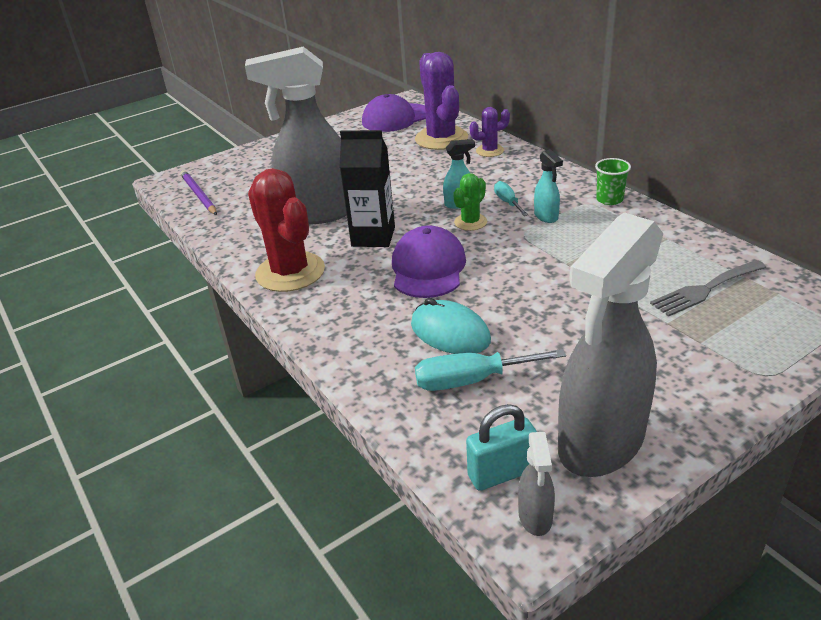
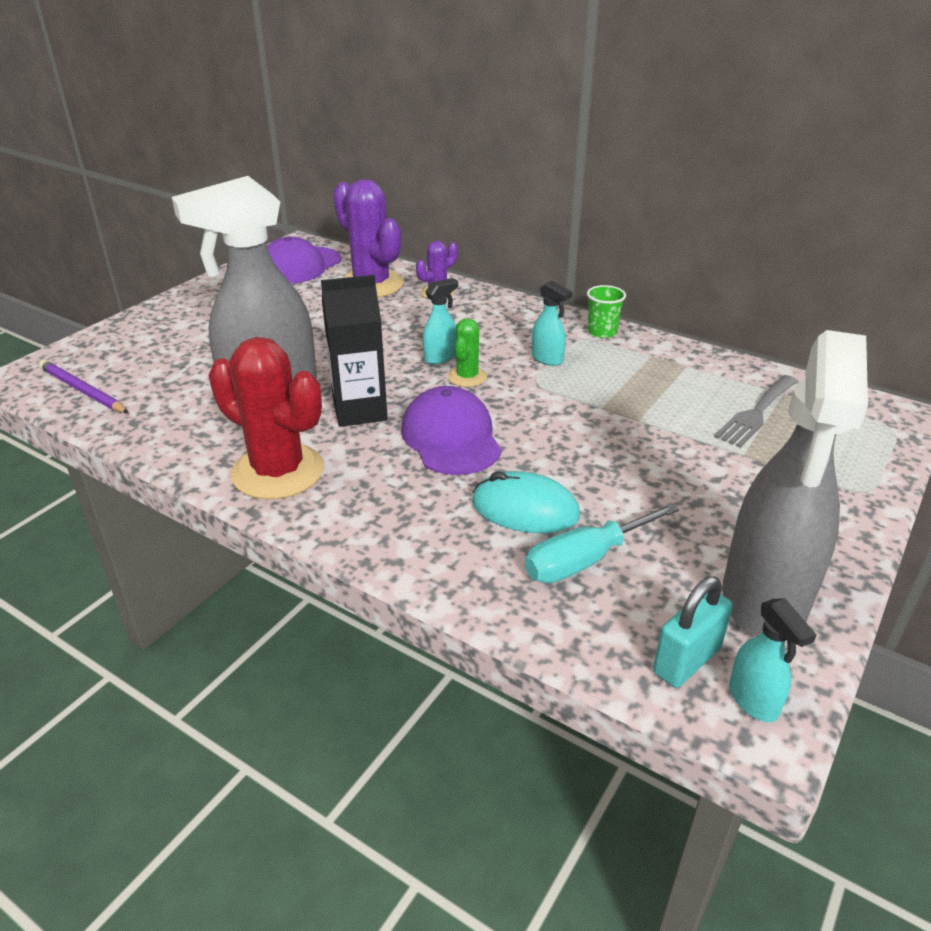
camera: 25 degrees left, 0 degrees up
turquoise screwdriver [494,181,528,216] -> none
grey spray bottle [518,432,555,536] -> turquoise spray bottle [729,598,817,722]

